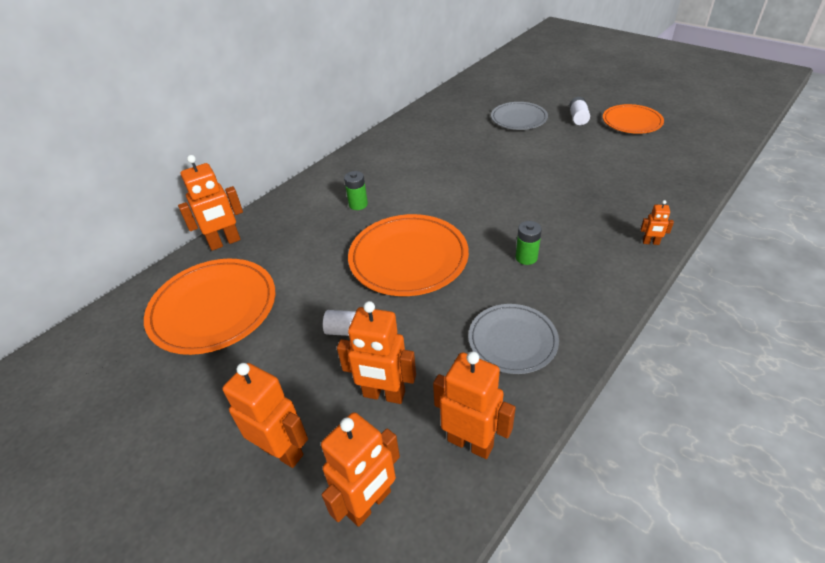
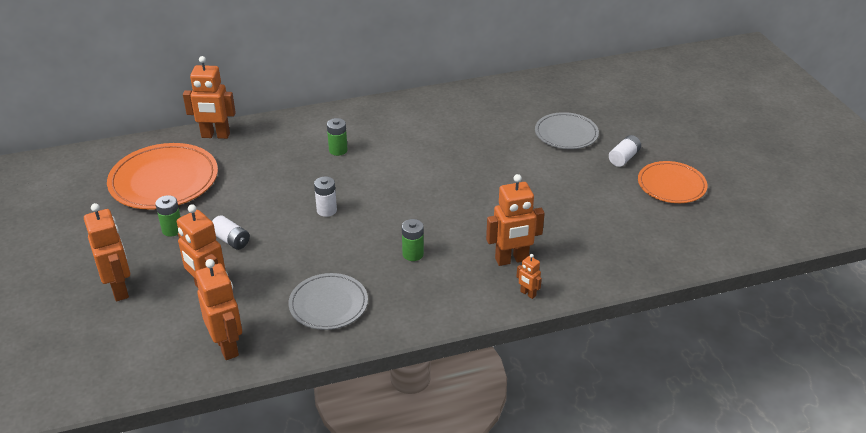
camera: 30 degrees right, 5 degrees down
orange robot [321,412,400,527] -> orange robot moved to [486,174,545,266]
orange plate [348,214,469,296] -> white battery [314,176,337,217]
none -> green battery [155,195,181,237]

